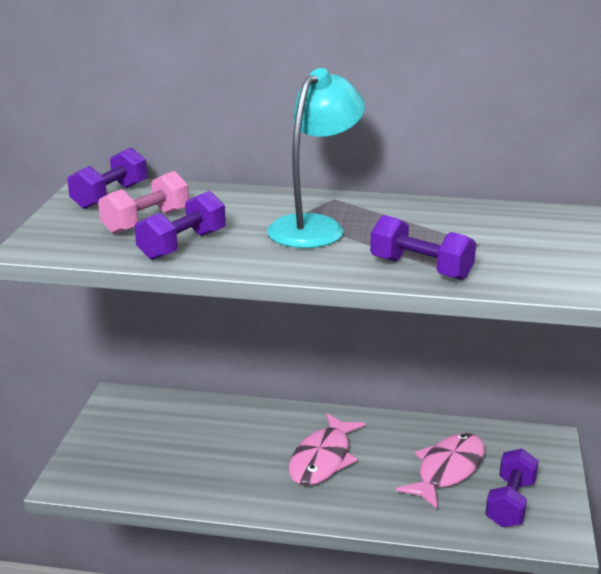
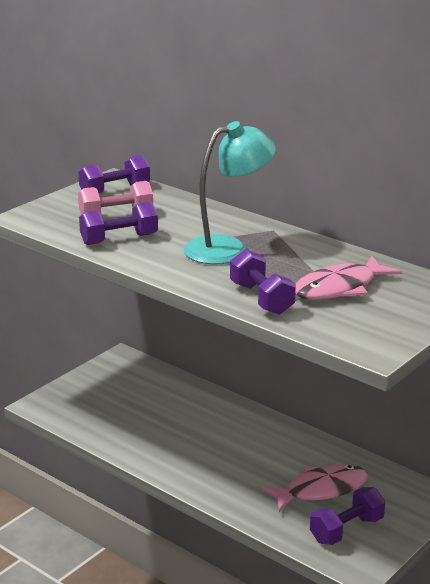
camera: 30 degrees right, 0 degrees up
pink fish [288,413,365,486] -> pink fish moved to [295,256,402,300]

